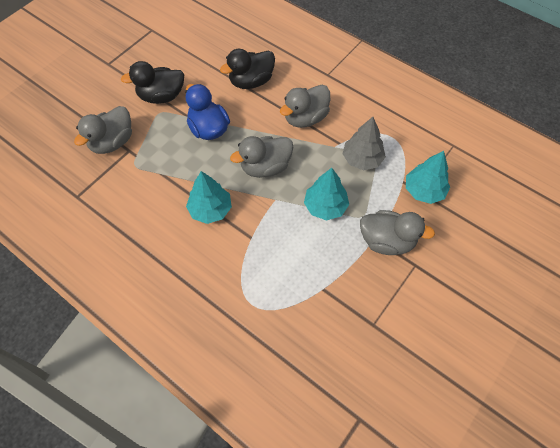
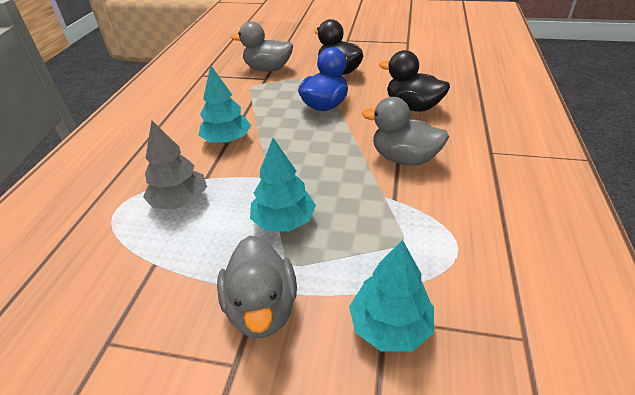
camera: 65 degrees right, 20 degrees down
grey duck [230,136,293,178] -> none
grey tree [343,117,386,170] -> grey tree moved to [143,121,207,210]

